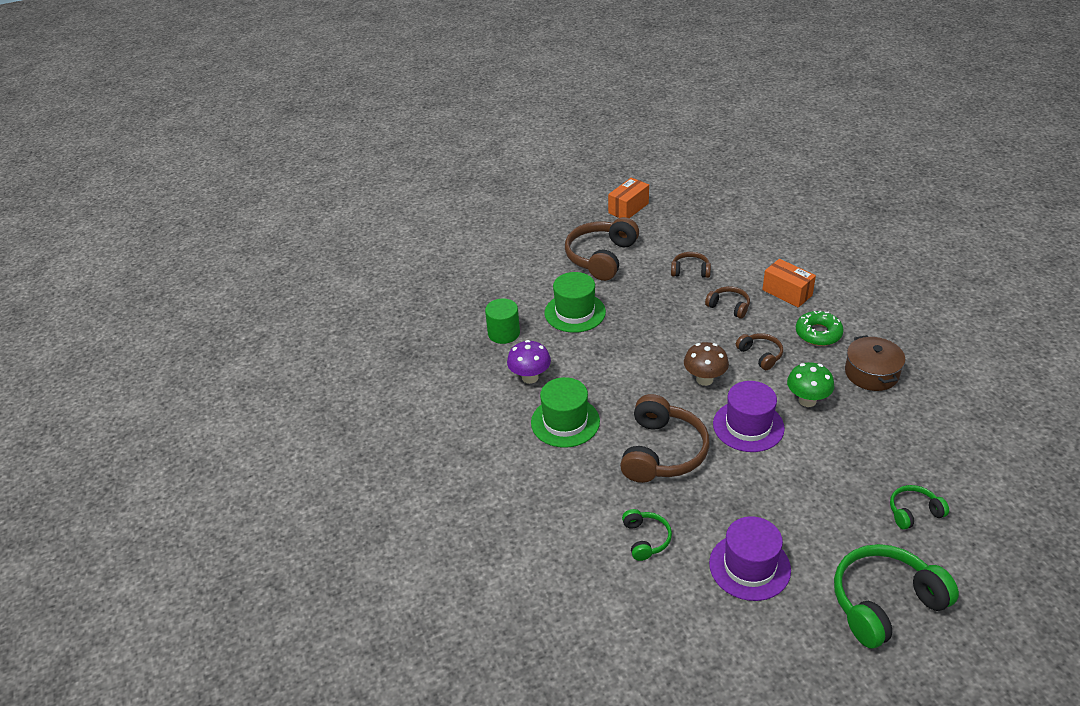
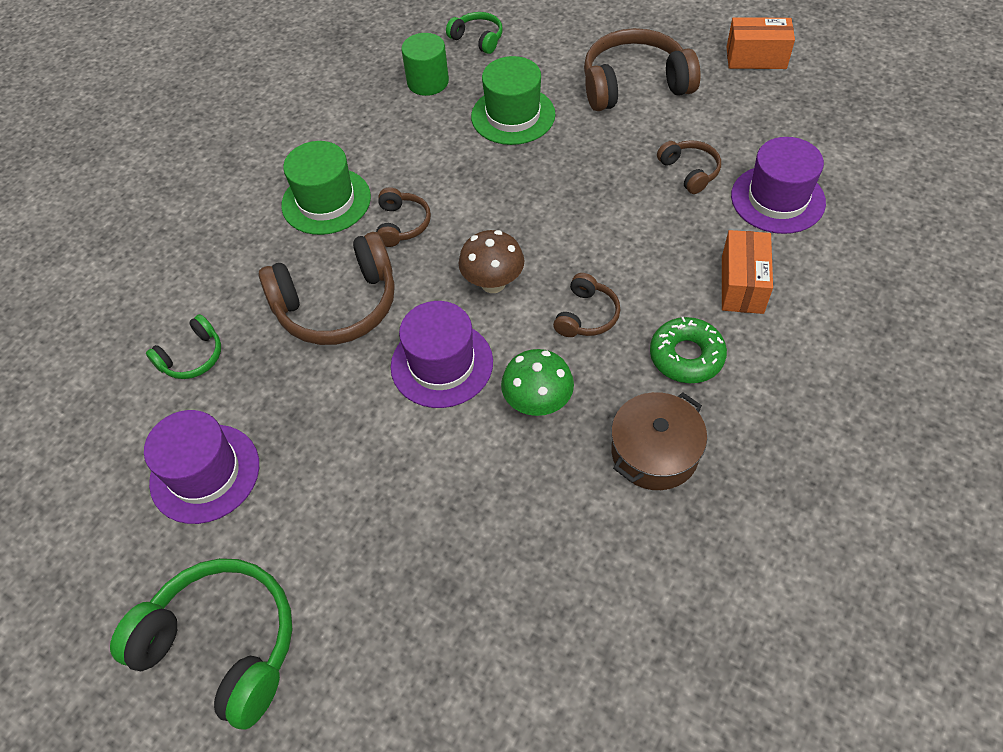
camera: 55 degrees right, 15 degrees up
purple mushroom [507,340,551,384] -> none
brown headphones [705,286,750,319] -> brown headphones moved to [376,187,431,247]
green headphones [890,485,949,530] -> green headphones moved to [446,12,503,54]
none -> purple hat [731,137,826,234]

